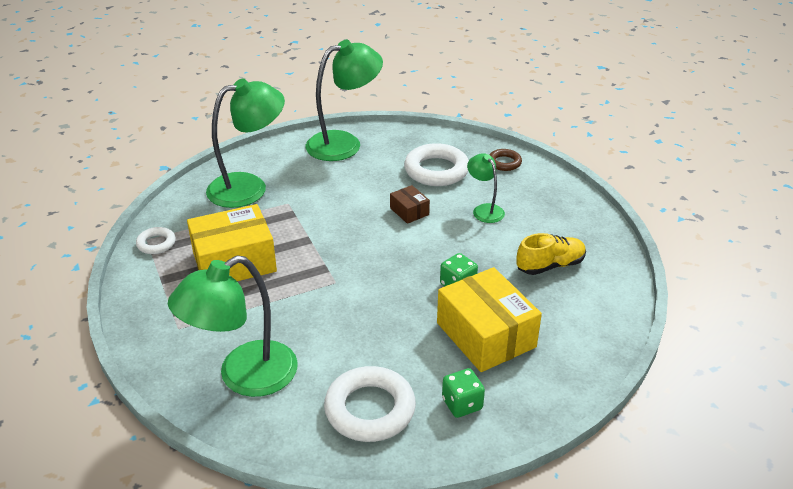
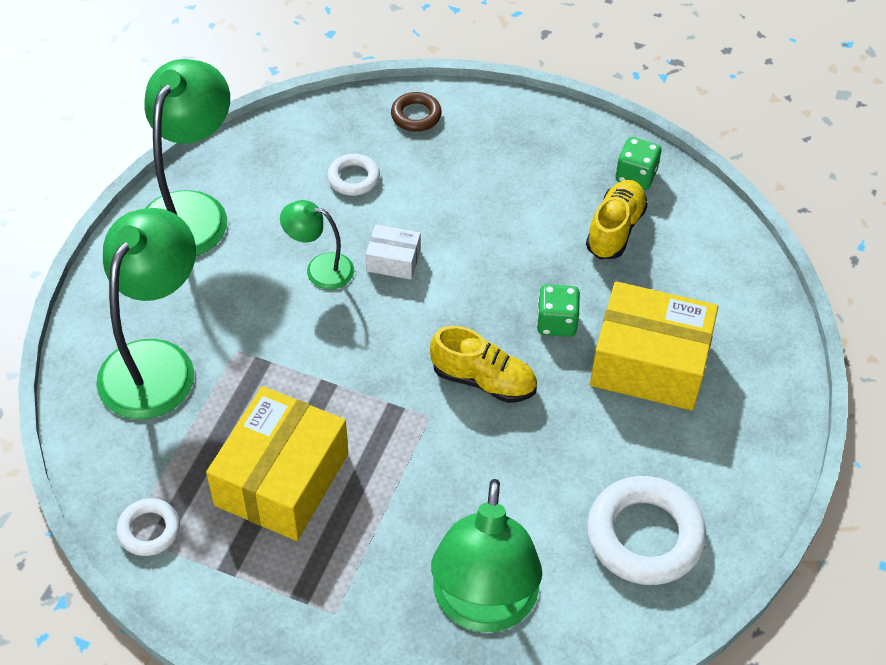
camera: 45 degrees left, 15 degrees up
brown box [390,185,430,224] -> white box [365,224,421,280]
white ring [404,143,469,186] -> white ring [327,154,380,196], size x0.53
green dice [442,368,485,418] -> green dice moved to [615,137,661,190]
green lamp [467,153,505,223] -> green lamp moved to [280,200,354,290]
none -> yellow shoe [430,326,537,403]

